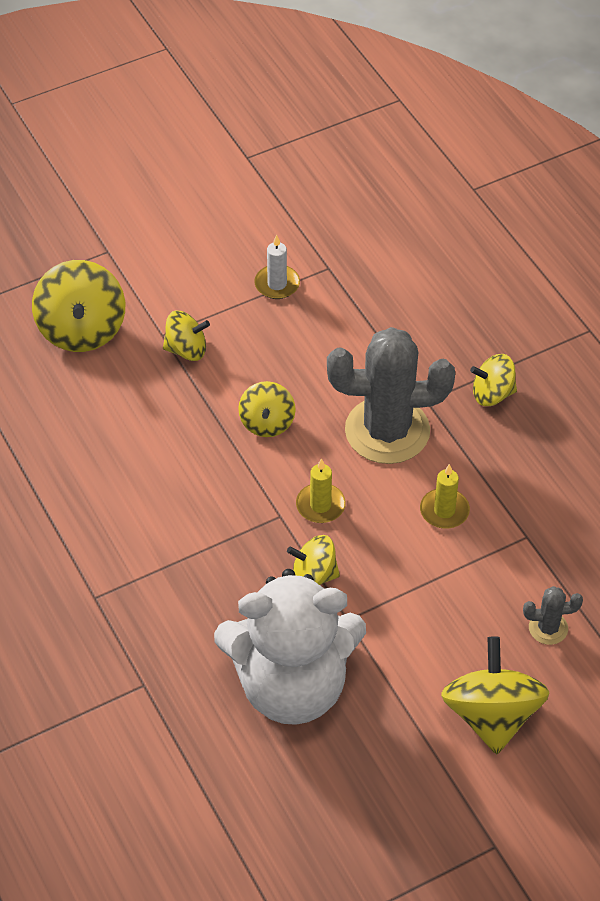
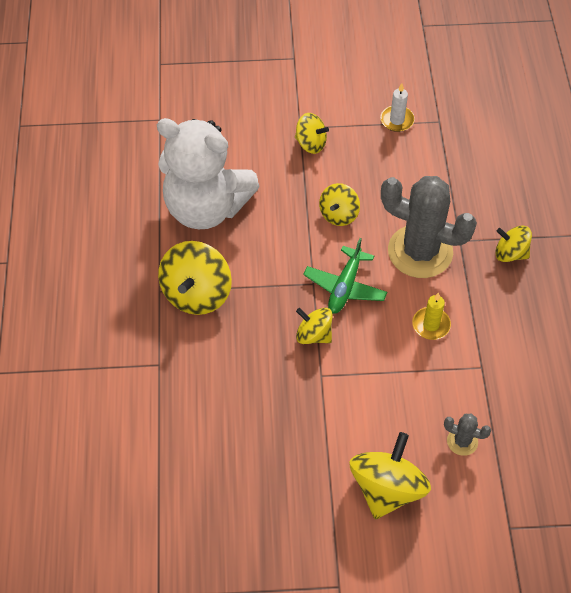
camera: 25 degrees right, 5 degrees up
yellow spinning top [32,260,125,352] -> yellow spinning top moved to [158,241,232,315]
white teddy bear [214,569,366,725] -> white teddy bear moved to [157,118,260,229]
yellow candle [296,458,346,523] -> green plane [303,238,387,314]

